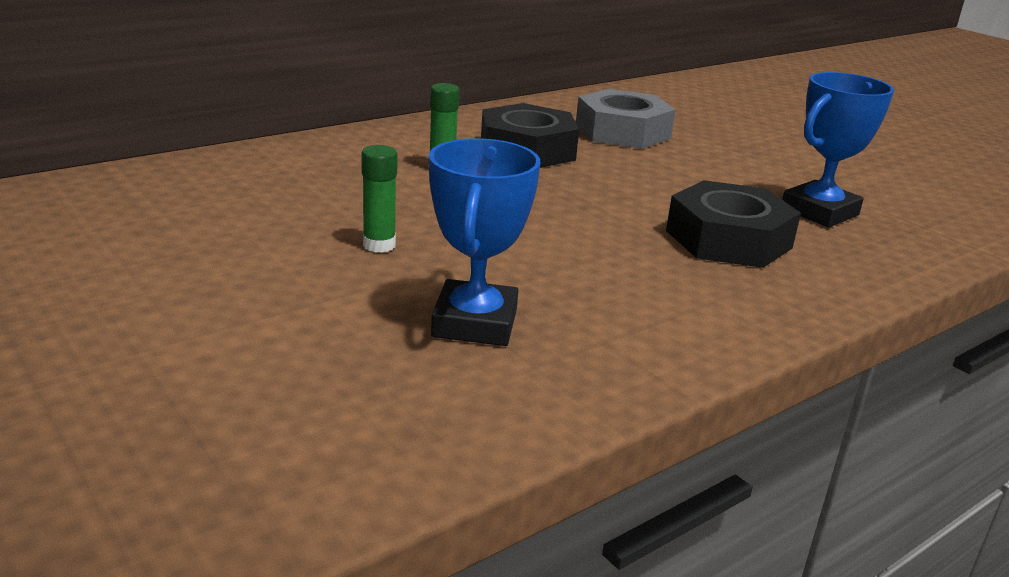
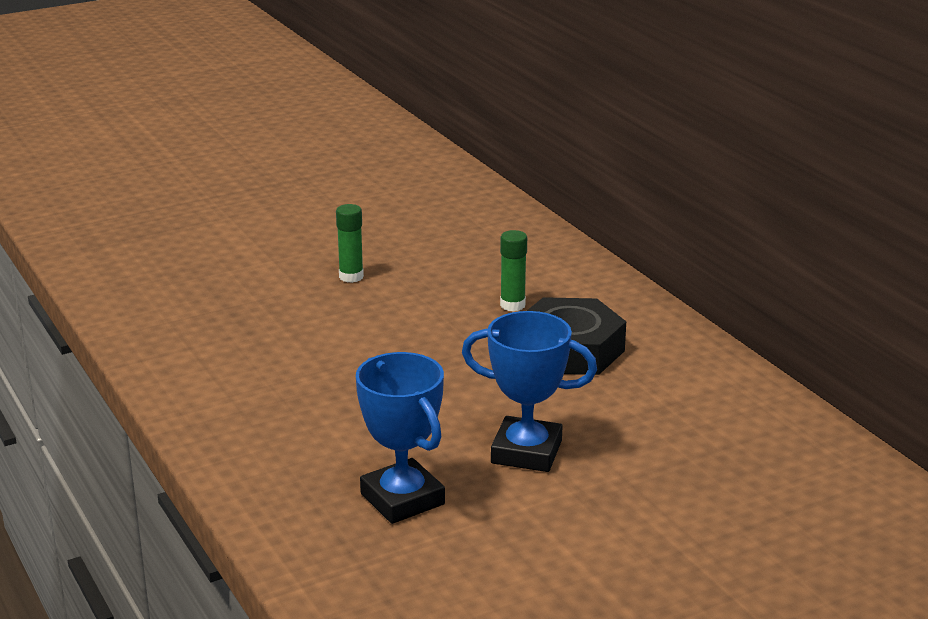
camera: 100 degrees right, 0 degrees up
blue trophy [429,138,540,346] -> blue trophy moved to [462,311,597,472]
grey nut [576,89,676,149] -> none
black nut [666,180,801,268] -> none

